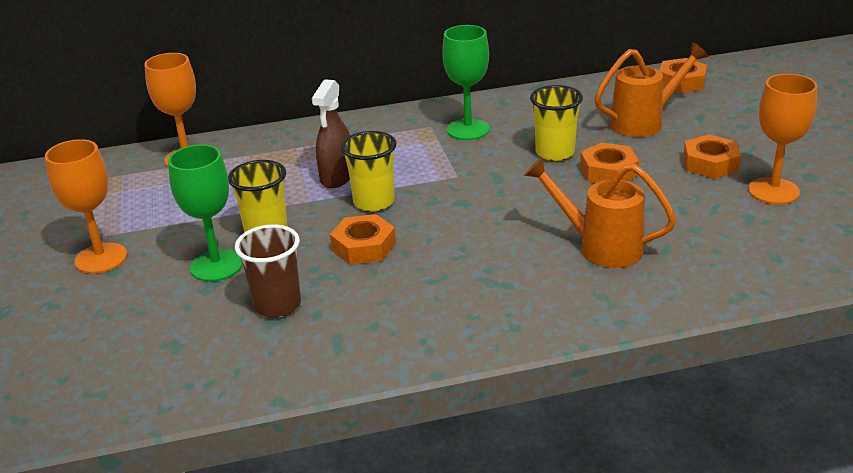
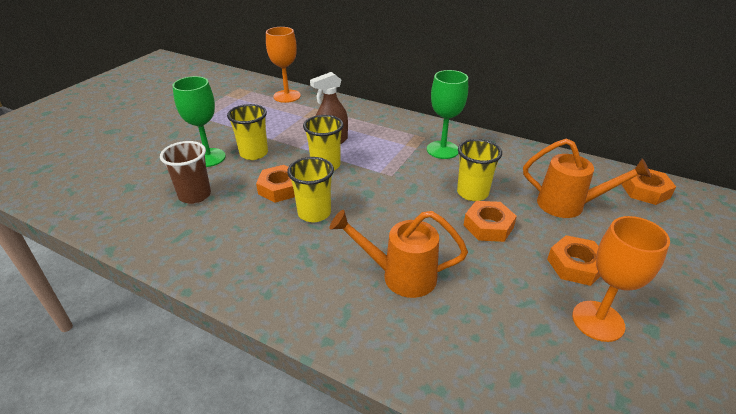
camera: 40 degrees right, 5 degrees up
orange goblet [45,139,127,274] -> none
orange watering can [524,157,677,268] -> orange watering can turned 60 degrees counterclockwise [329,210,468,298]
none -> yellow cup [287,157,334,222]

